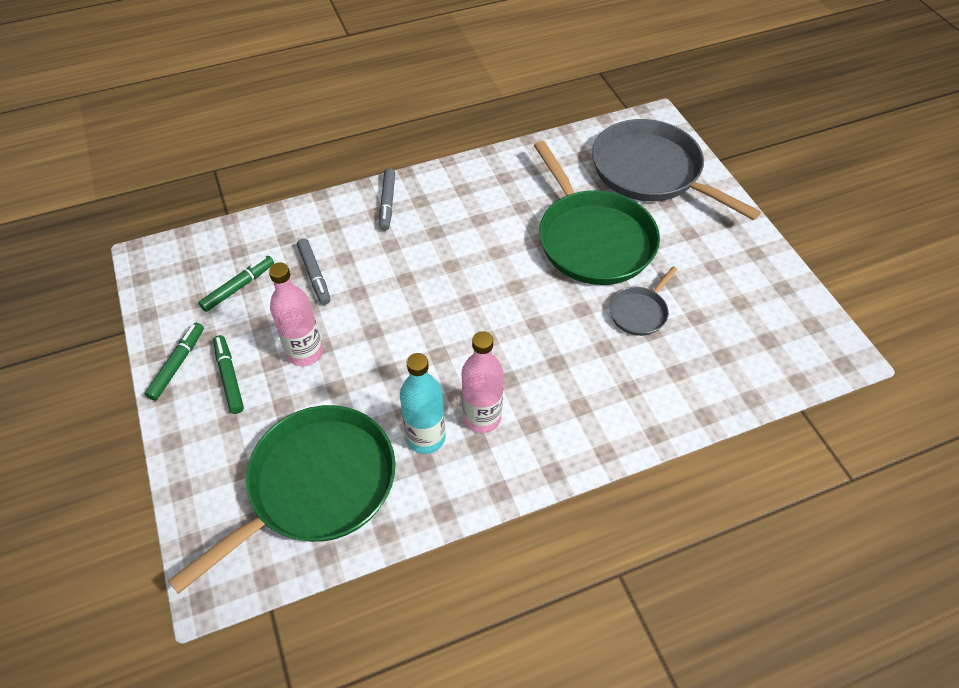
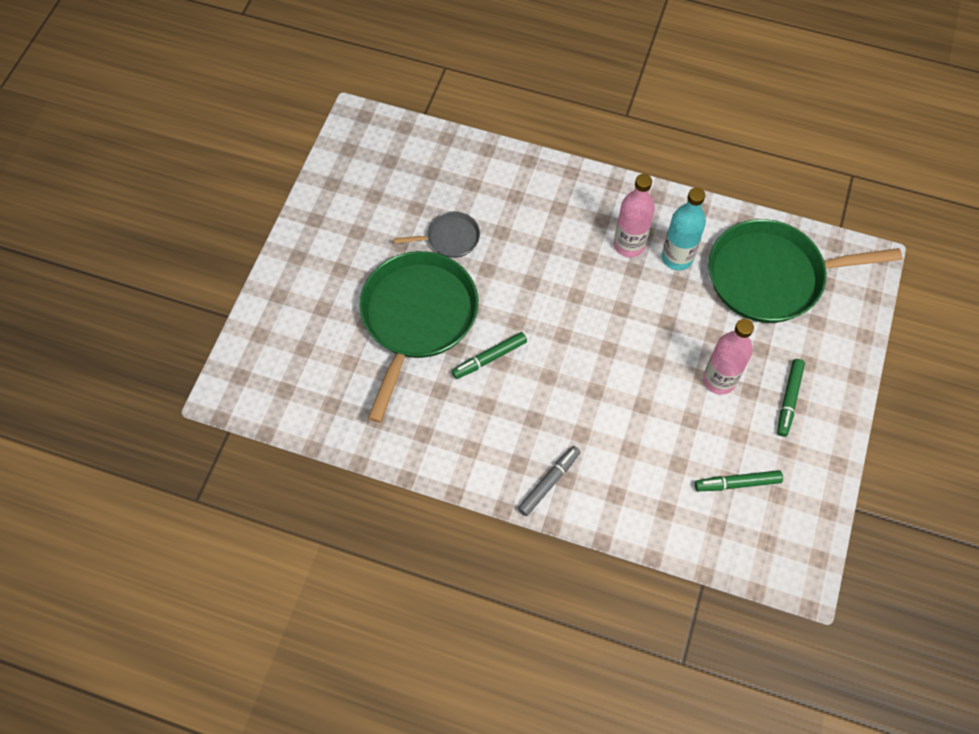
camera: 140 degrees left, 10 degrees up
green marker [145,323,204,400] -> green marker moved to [452,332,527,379]
grey marker [297,238,330,305] -> none
grey pan [592,119,761,220] -> none

